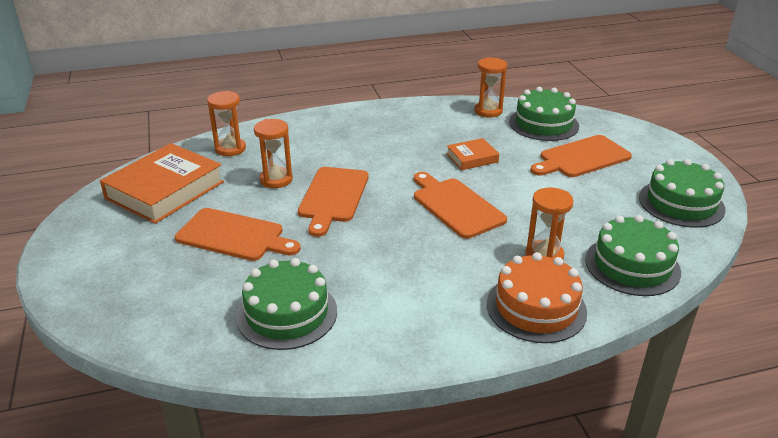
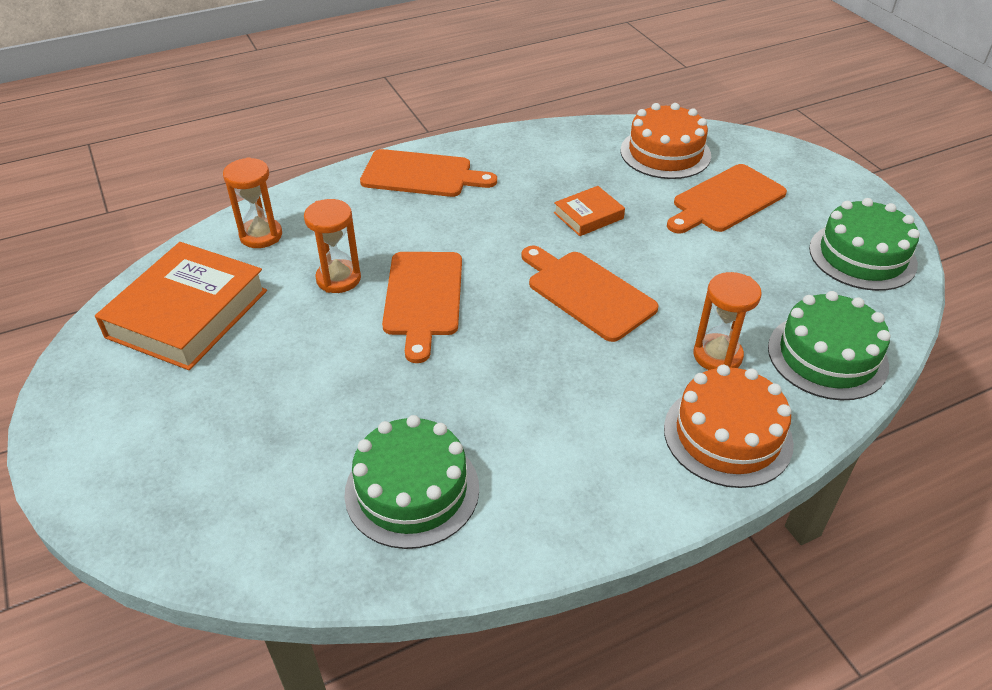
camera: 10 degrees left, 10 degrees up
orange cutting board [175,208,301,261] -> orange cutting board moved to [360,149,497,197]
orange hourglass [474,57,507,117] -> none
green cake [509,87,579,141] -> orange cake [621,103,711,179]

